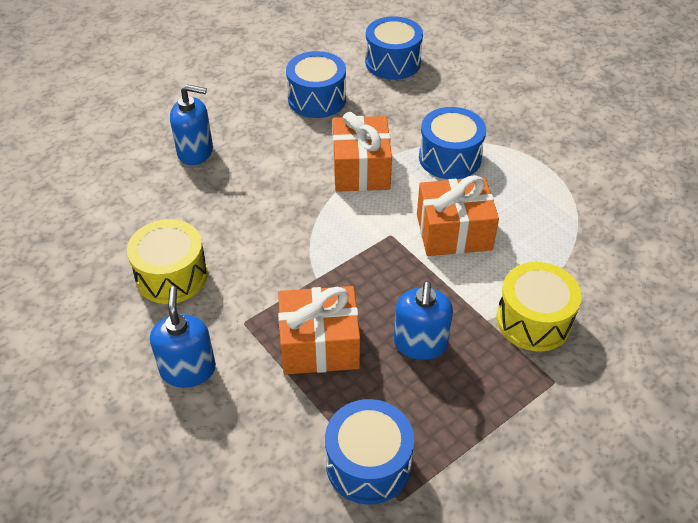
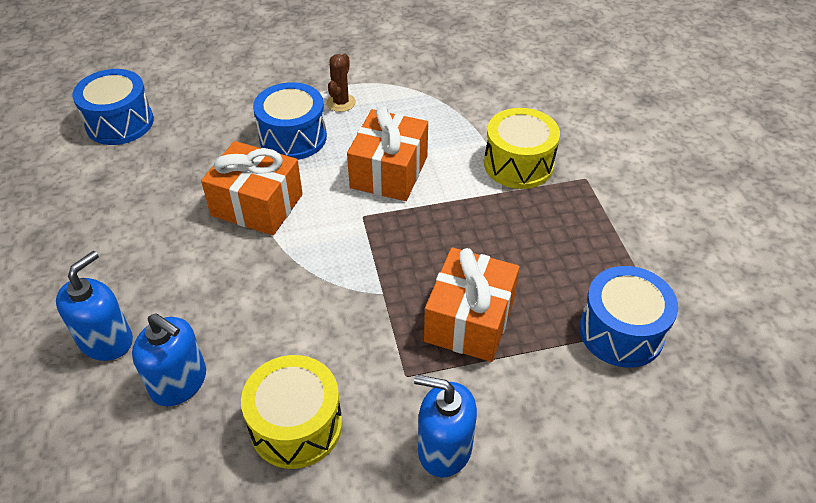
camera: 65 degrees left, 0 degrees up
blue drum [286,51,346,118] -> none
blue soap dispenser [394,281,453,360] -> blue soap dispenser moved to [132,313,206,406]
none -> brown cactus [327,54,356,112]

